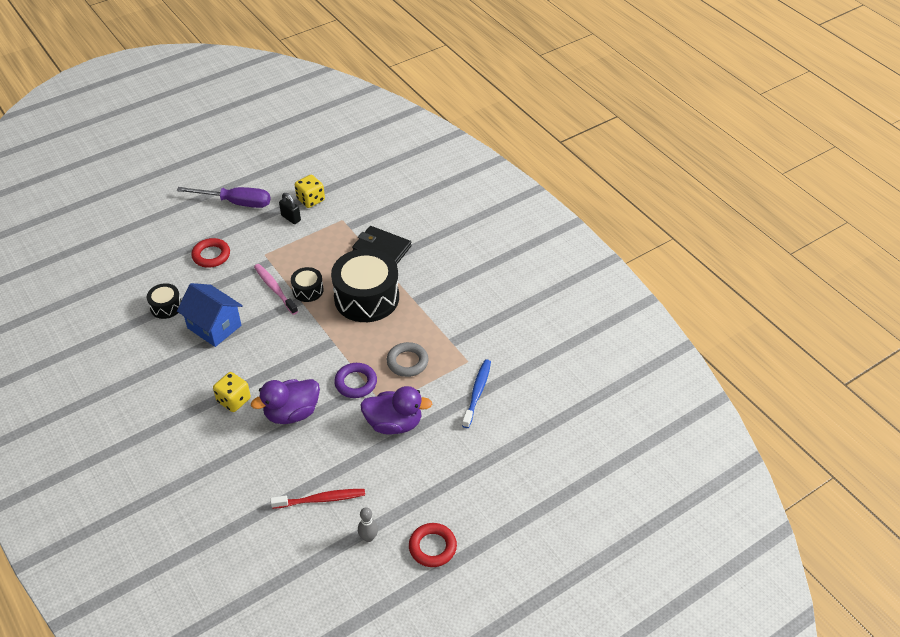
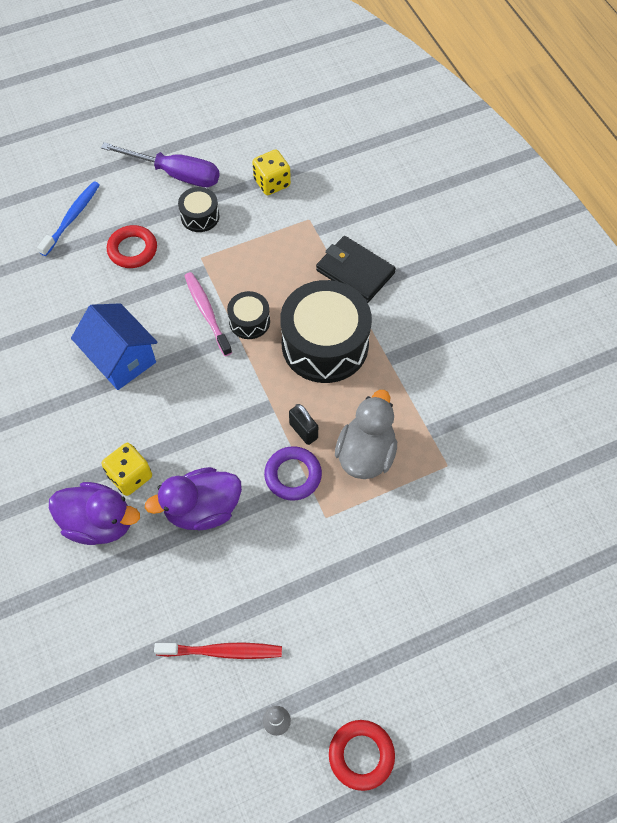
camera: 10 degrees right, 15 degrees up
black drum [147,283,181,319] -> black drum moved to [178,187,219,232]
black padlock [279,193,301,224] -> black padlock moved to [289,404,318,445]
purple duck [360,386,432,435] -> purple duck moved to [49,482,140,545]
grey ring [387,342,429,377] -> grey duck [335,390,397,479]
blue toothbrush [462,359,491,428] -> blue toothbrush moved to [37,181,100,256]

